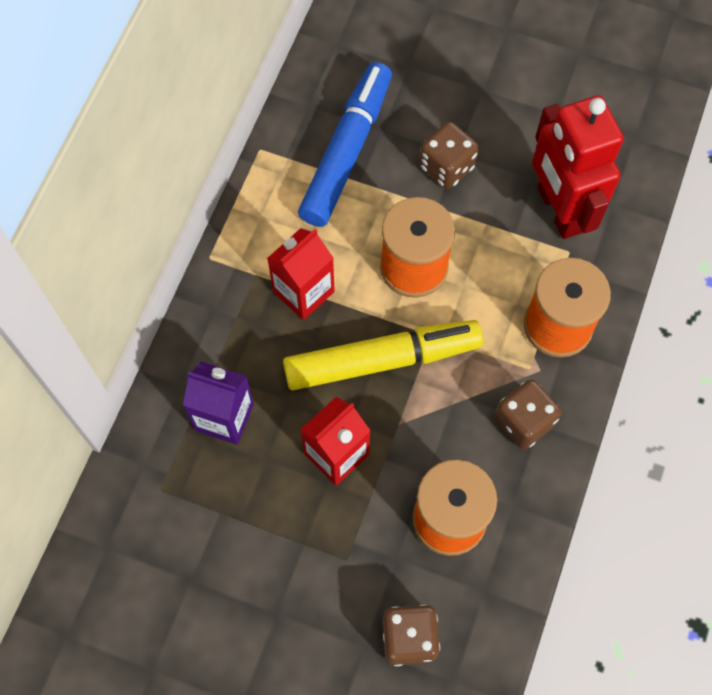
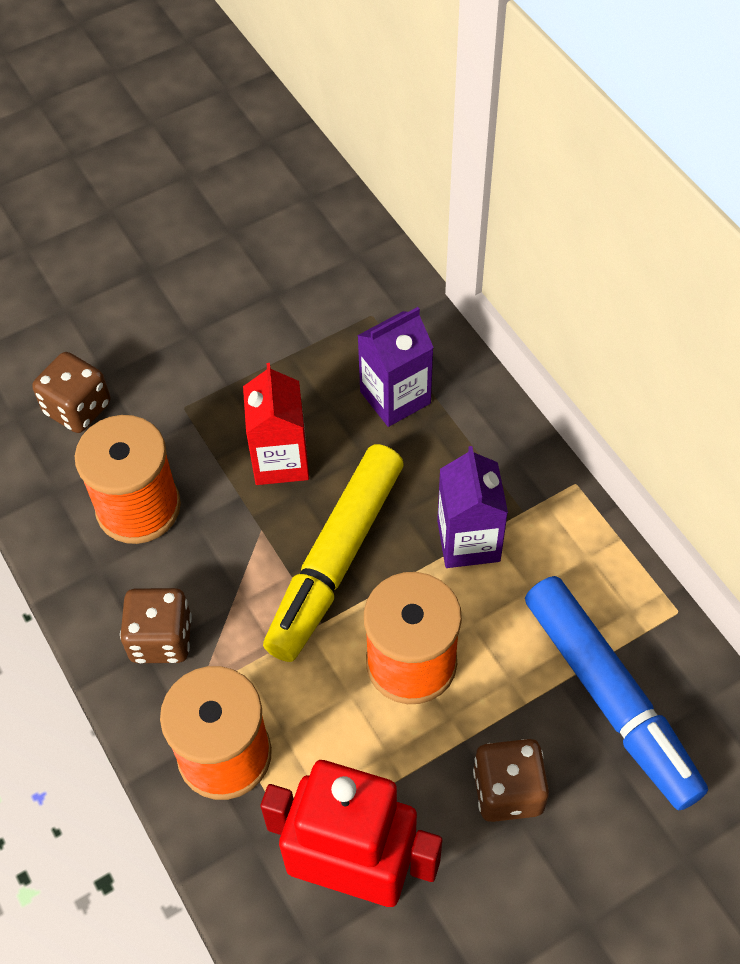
camera: 130 degrees right, 10 degrees down
red carton [267,228,335,320] -> purple carton [437,446,508,568]

